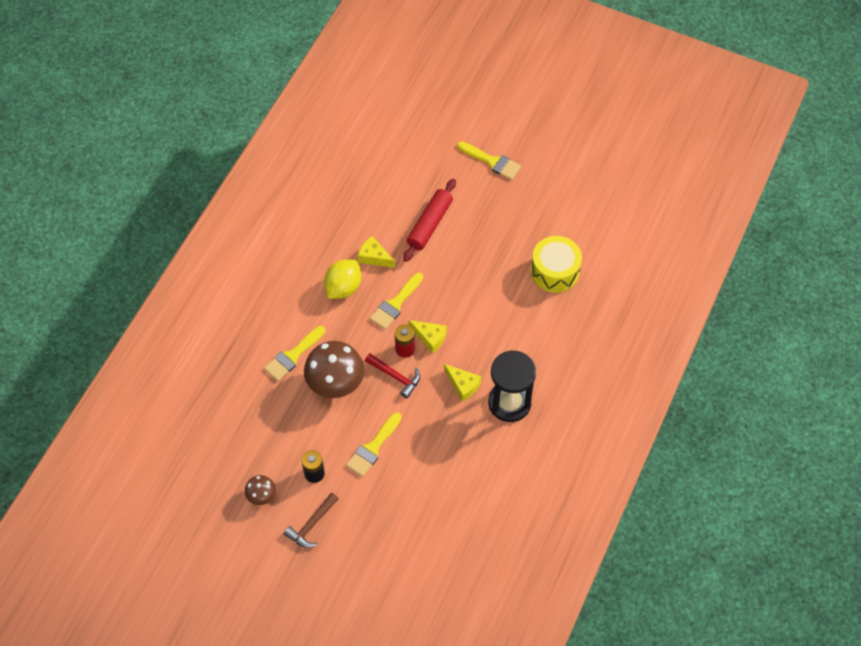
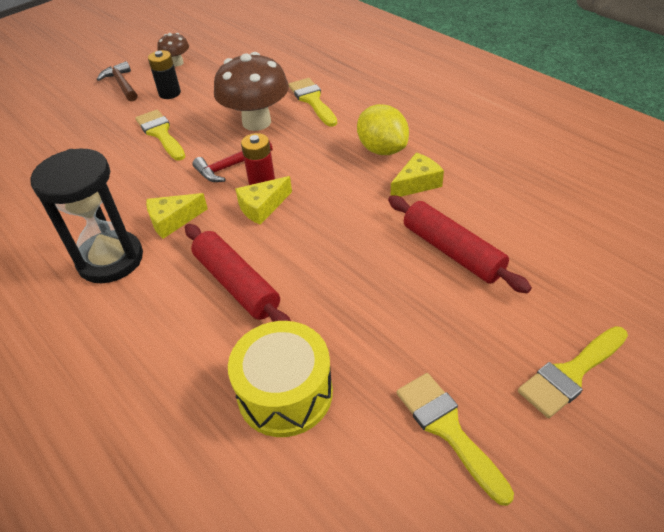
camera: 115 degrees right, 15 degrees down
yellow brush [370,272,423,329] -> yellow brush moved to [396,373,514,506]
none -> red rolling pin [185,224,291,322]

